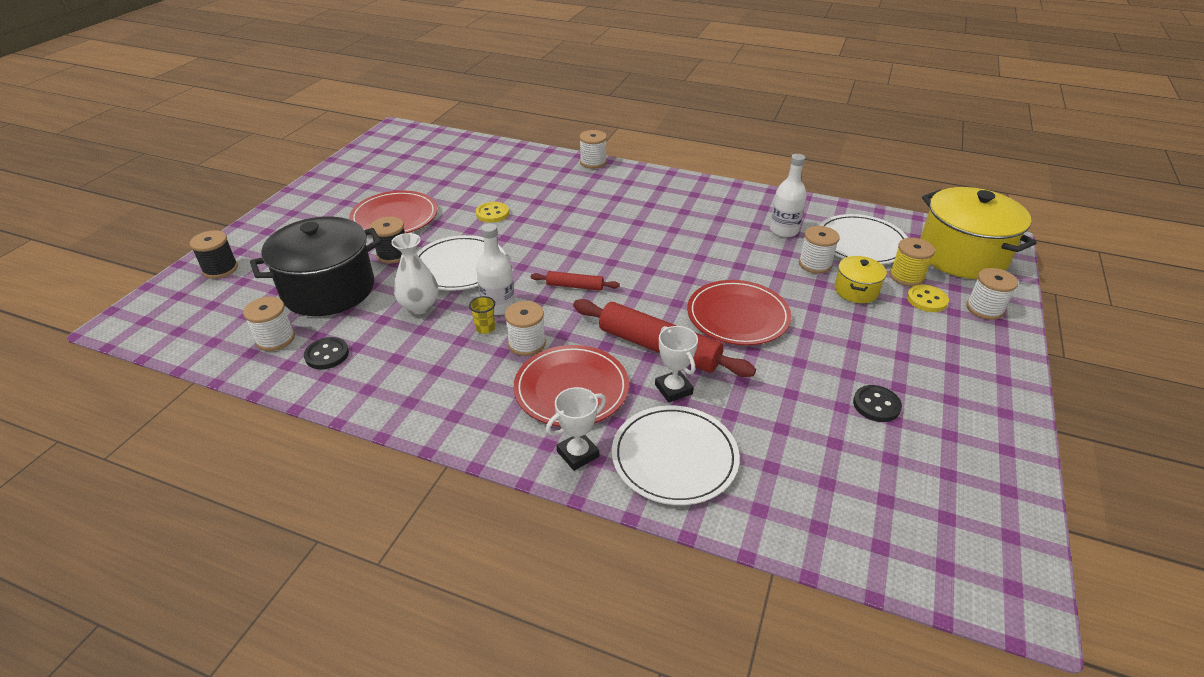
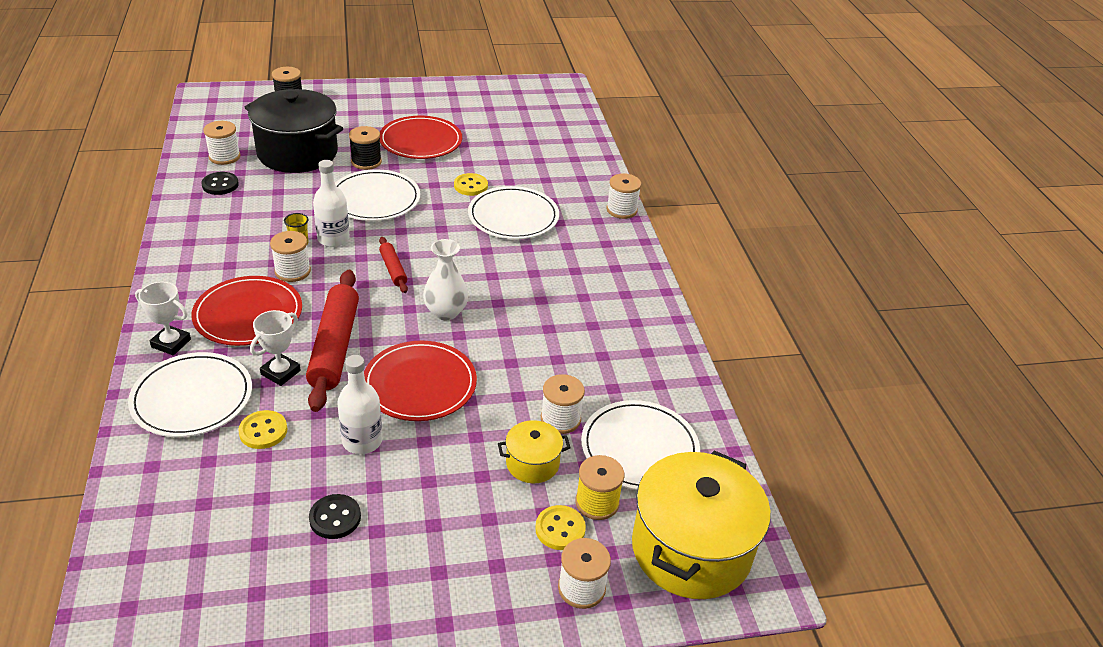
camera: 55 degrees right, 0 degrees up
white vase [391,233,438,314] -> white vase moved to [423,239,468,320]
white bottle [770,154,807,238] -> white bottle moved to [337,355,382,454]
none -> yellow button [238,410,287,449]
none -> white plate [468,186,559,239]

